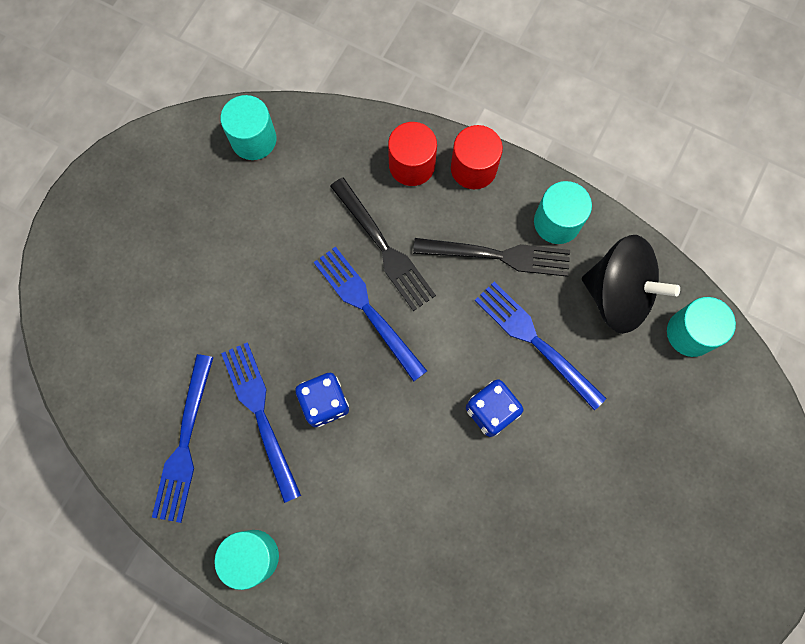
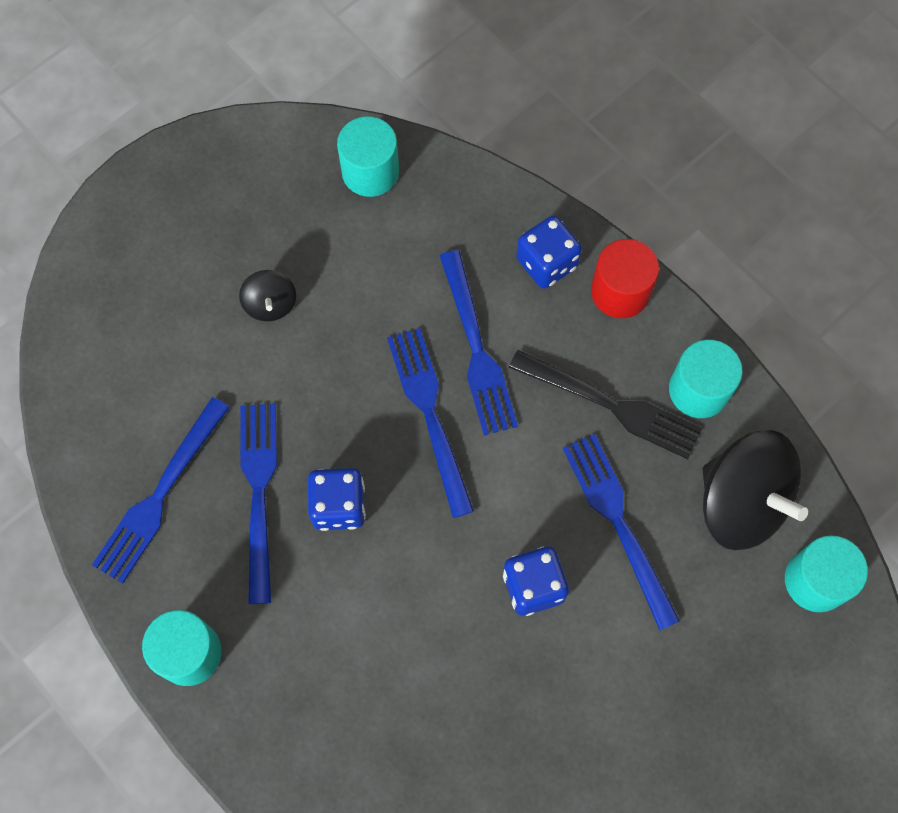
camera: 20 degrees right, 5 degrees down
black fork [330,178,436,311] -> blue fork [439,250,518,435]
red cylinder [388,122,437,186] -> blue dice [516,215,582,289]
none -> black spinning top [239,270,296,321]

